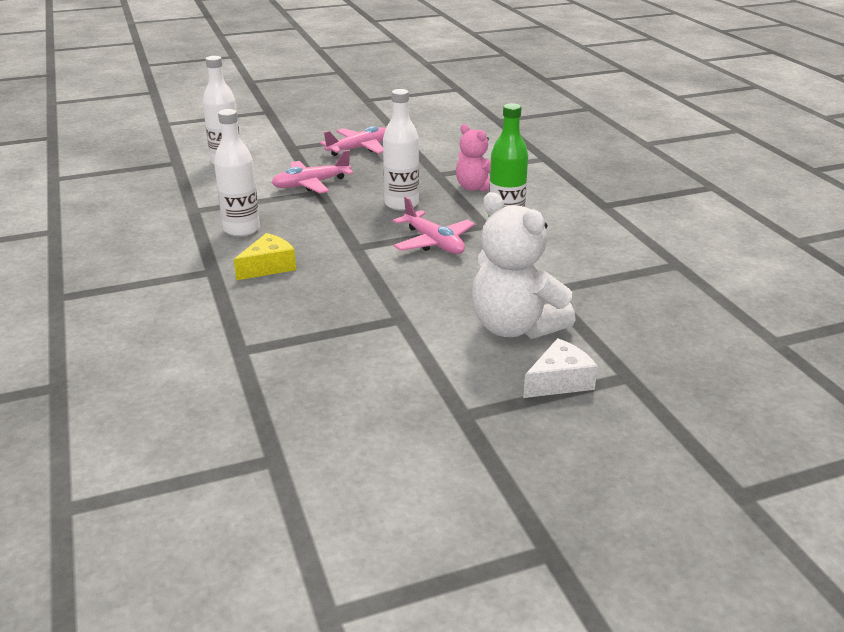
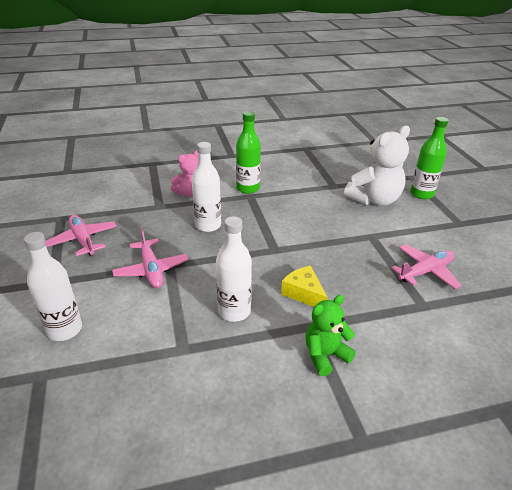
camera: 85 degrees left, 5 degrees up
pink plane [393,197,475,254] -> pink plane moved to [391,244,462,289]
white cheese [523,338,598,398] -> green bottle [410,117,449,199]
none -> green teddy bear [305,295,356,376]

